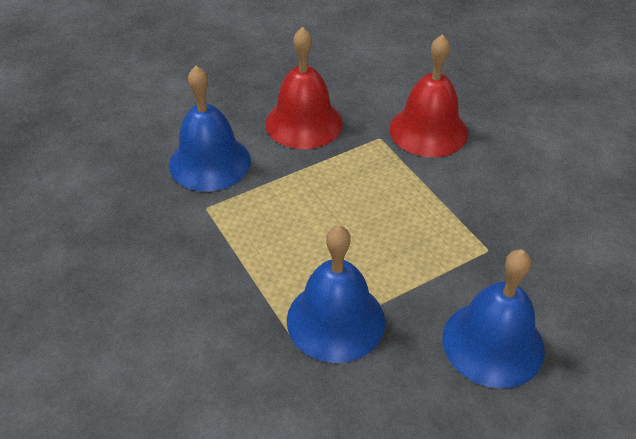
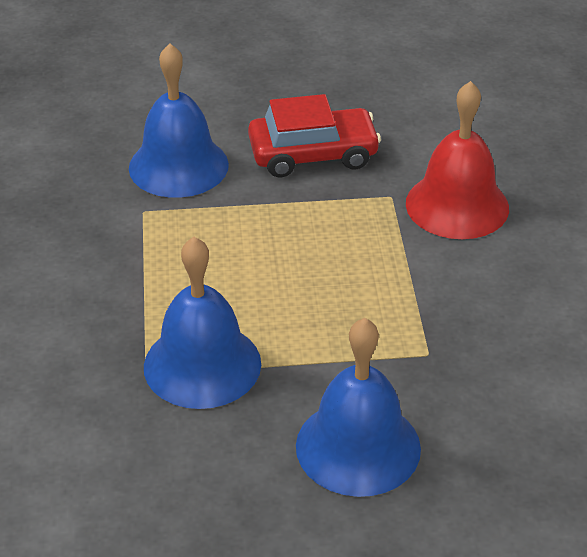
camera: 25 degrees right, 5 degrees down
red bell [266,27,343,149] -> red car [248,94,381,178]

